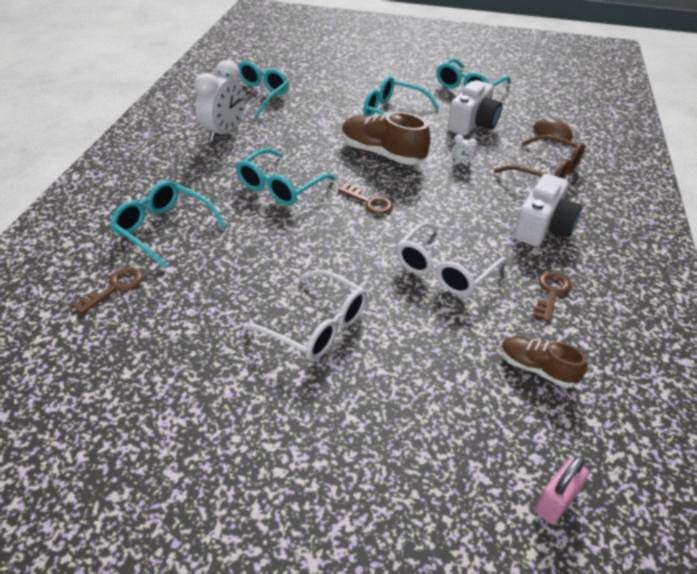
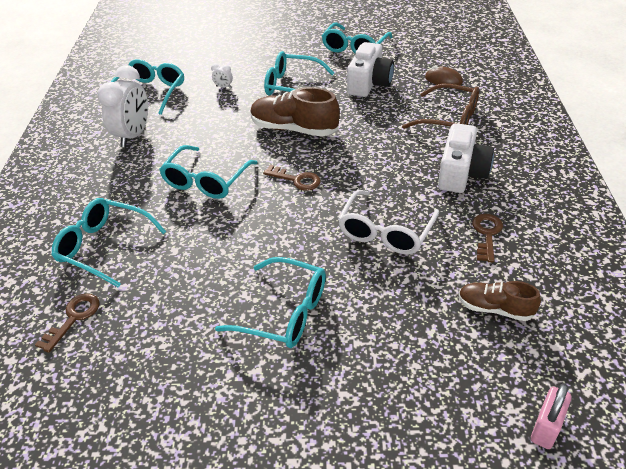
camera: 10 degrees left, 0 degrees up
white glasses [243,269,367,361] -> turquoise glasses [215,257,326,348]
white clock [452,135,477,166] -> white clock moved to [211,63,233,88]

